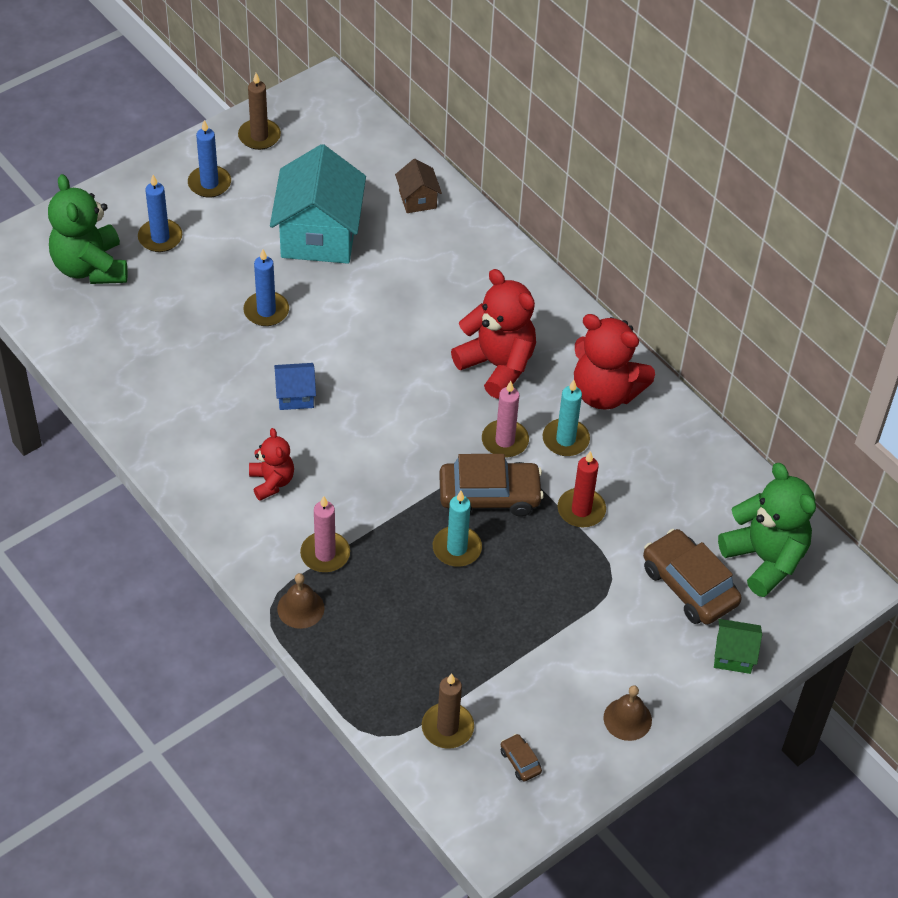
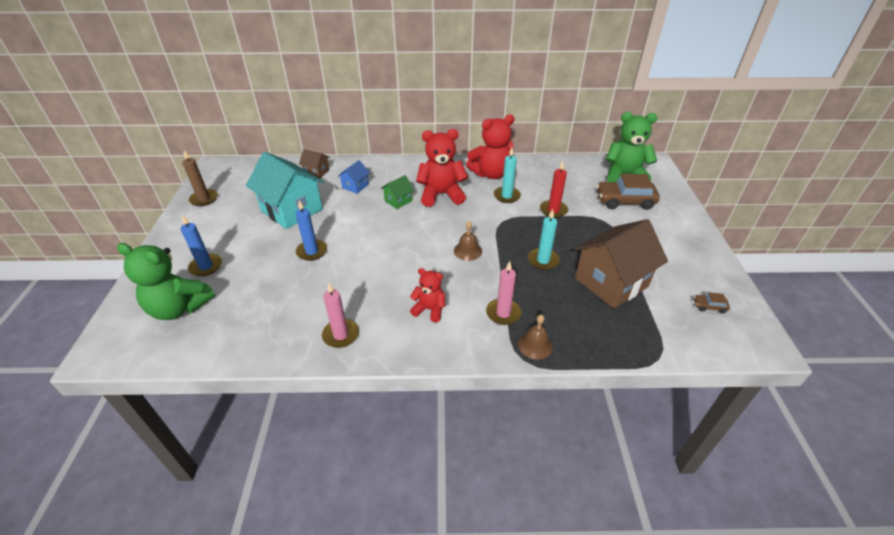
camera: 50 degrees left, 10 degrees down
blue candle [188,120,231,198] -> none
blue house [274,363,316,410] -> blue house moved to [337,160,370,194]
brown candle [422,673,474,749] -> none
brown car [439,454,544,516] -> none
pink candle [482,381,529,457] -> pink candle moved to [322,283,359,348]
brown bell [604,685,652,741] -> brown bell moved to [454,221,482,261]
green house [714,619,762,674] -> green house moved to [381,175,414,209]
none -> brown house [574,219,668,309]

